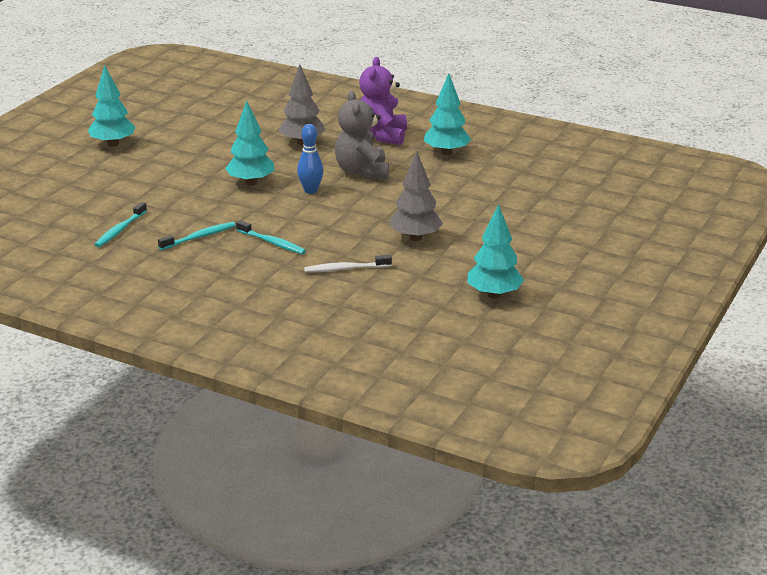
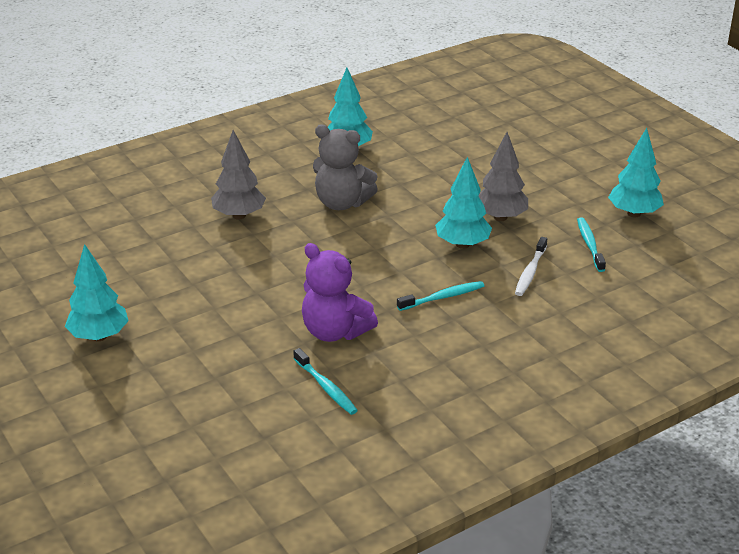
camera: 60 degrees left, 5 degrees up
turquoise toothbrush [158,222,236,250] -> turquoise toothbrush moved to [577,217,606,272]
turquoise tree [225,100,274,185] -> turquoise tree moved to [435,157,492,249]
blue bowling pin [297,124,324,194] -> none
purple teddy bear [359,57,407,145] -> purple teddy bear moved to [302,243,378,342]

